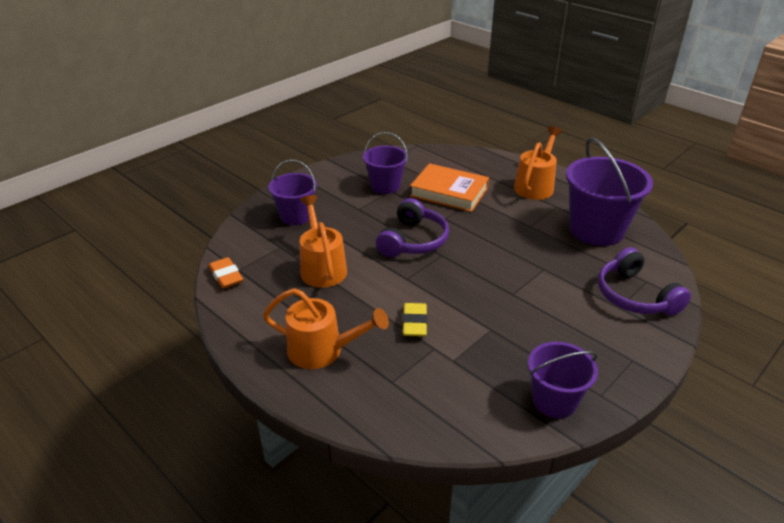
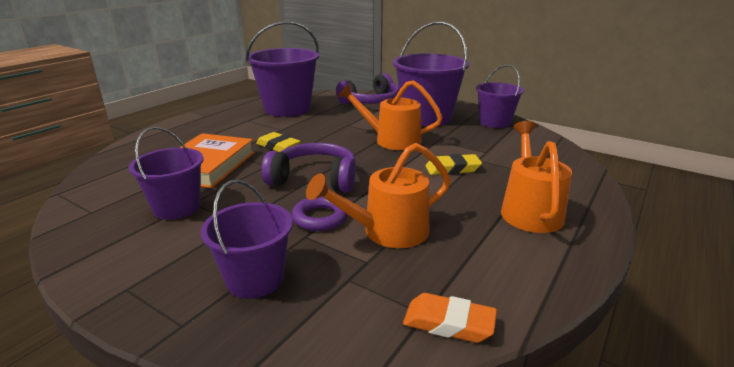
camera: 100 degrees left, 10 degrees down
orange eraser [209,257,243,289] -> orange eraser turned 60 degrees clockwise [403,293,497,343]
orange watering can [514,126,562,200] -> orange watering can moved to [338,80,443,150]
none -> yellow eraser [256,132,301,152]
none -> purple ring [292,197,348,231]
none -> purple bucket [393,21,469,126]

